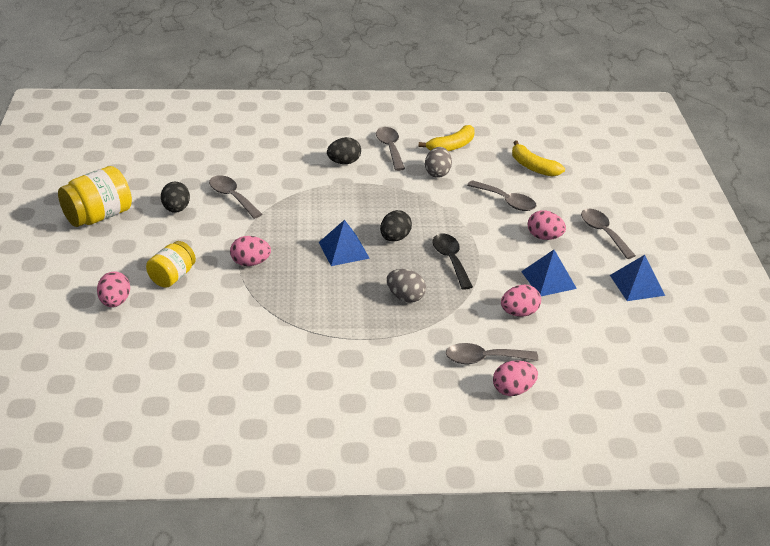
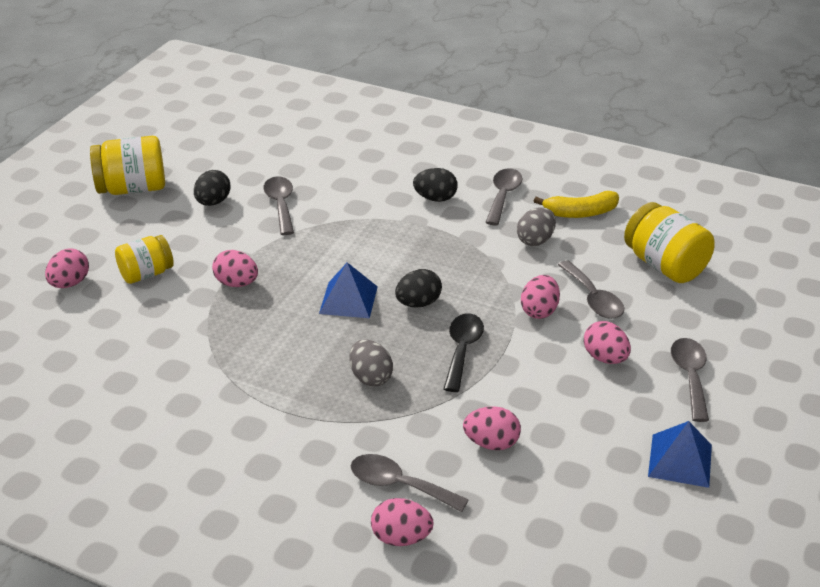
camera: 30 degrees right, 0 degrees up
yellow banana [512,141,565,177] -> yellow jar [624,202,715,283]
blue pyramid [521,250,577,296] -> none
none -> pink egg [521,275,560,319]

